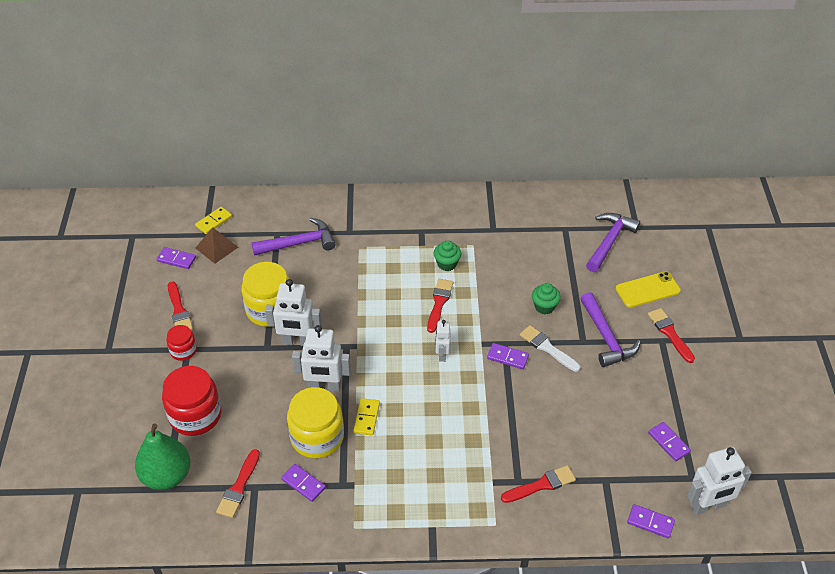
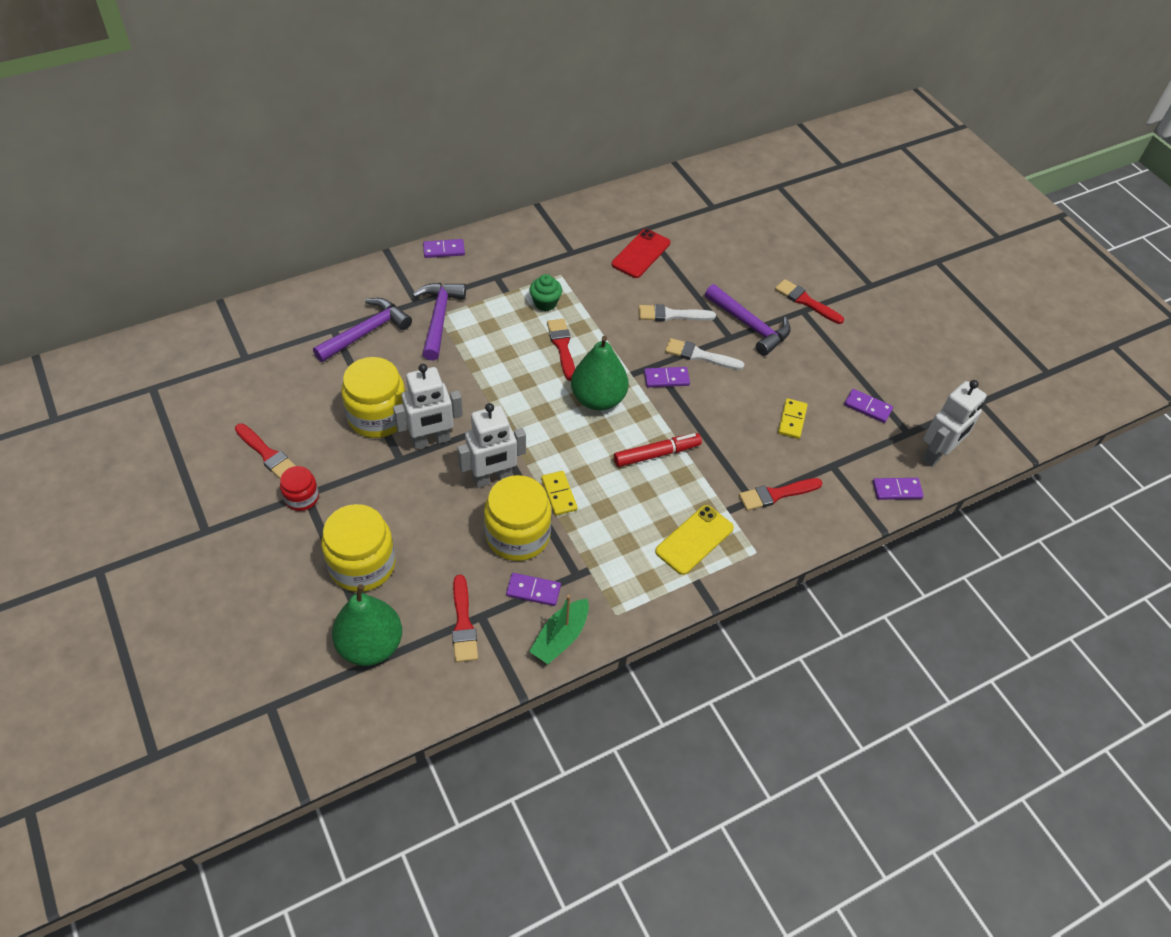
camera: 30 degrees left, 5 degrees up
purple domino [157,247,196,269] -> purple domino moved to [423,239,465,258]
red jar [162,366,221,436] -> yellow jar [321,504,396,592]
yellow domino [195,207,232,234] -> yellow domino moved to [778,398,808,439]
brown pyramid [196,227,239,264] -> none
white robot [435,320,451,362] -> green pear [571,336,629,411]
red brush [501,465,576,503] -> red brush turned 150 degrees counterclockwise [739,478,823,511]
green cupcake [532,283,561,314] -> white brush [639,304,716,321]
purple hammer [586,213,640,272] -> purple hammer moved to [412,283,466,361]
yellow phone [616,271,681,308] -> yellow phone moved to [655,505,734,575]
none -> green boat [529,595,589,664]
none -> red phone [611,229,670,278]
none -> red marker [614,433,702,467]

